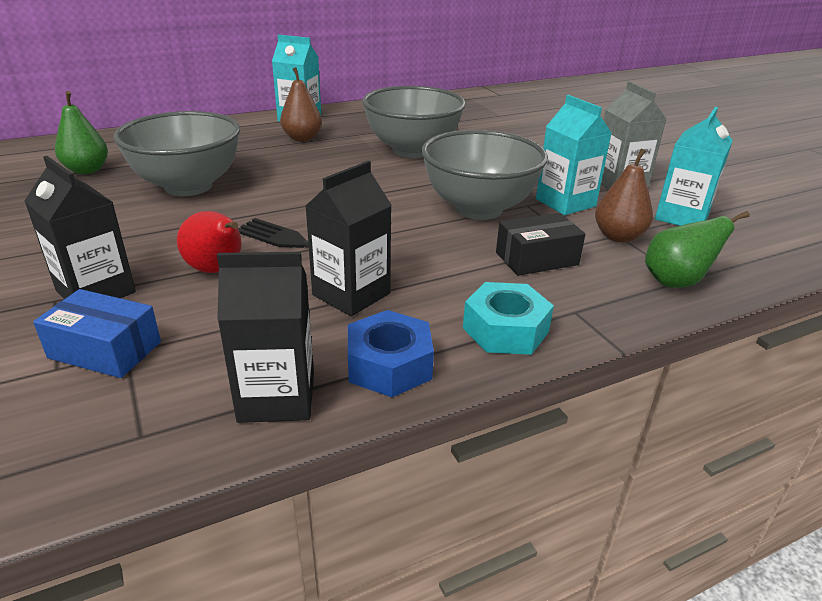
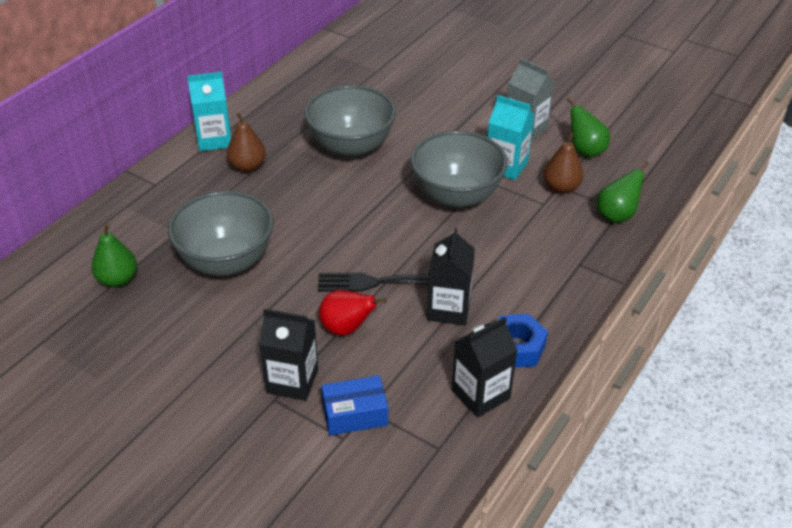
camera: 30 degrees left, 10 degrees up
turquoise nut [463,282,554,355] -> none
black box [496,213,585,276] -> none
turquoise carton [655,107,733,226] -> green pear [566,97,610,158]

